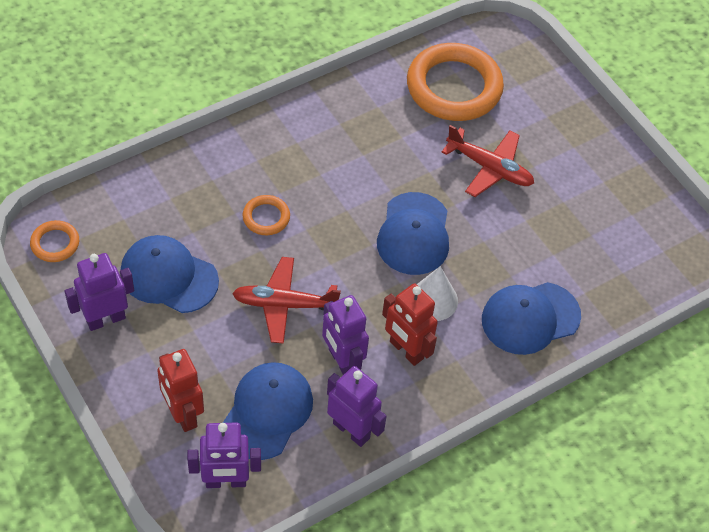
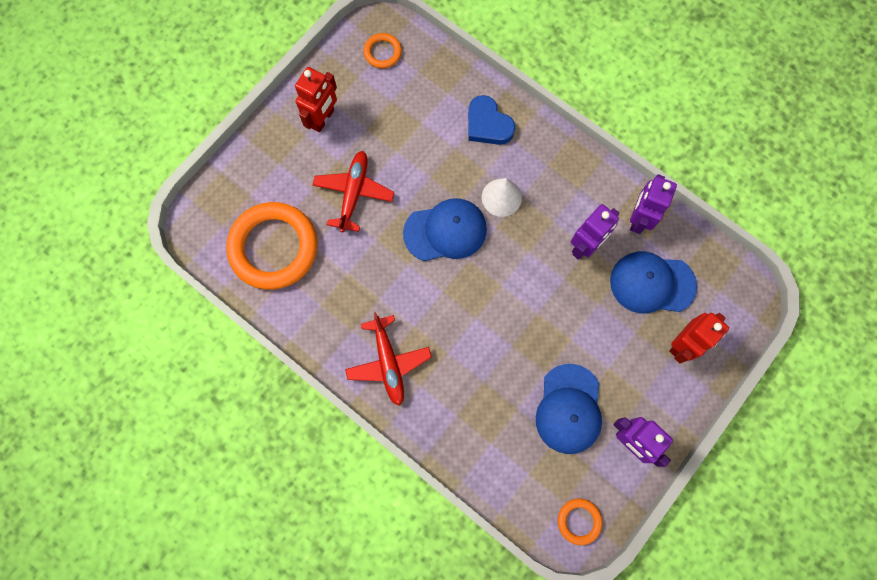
camera: 105 degrees left, 20 degrees up
purple robot [187,422,261,488] -> none
red plane [232,257,341,344] -> red plane moved to [345,312,432,406]
orange ring [242,195,290,235] -> orange ring moved to [363,33,402,69]
red robot [382,284,438,366] -> red robot moved to [295,67,337,132]
blue cap [482,282,581,355] -> blue heart [468,95,515,145]

